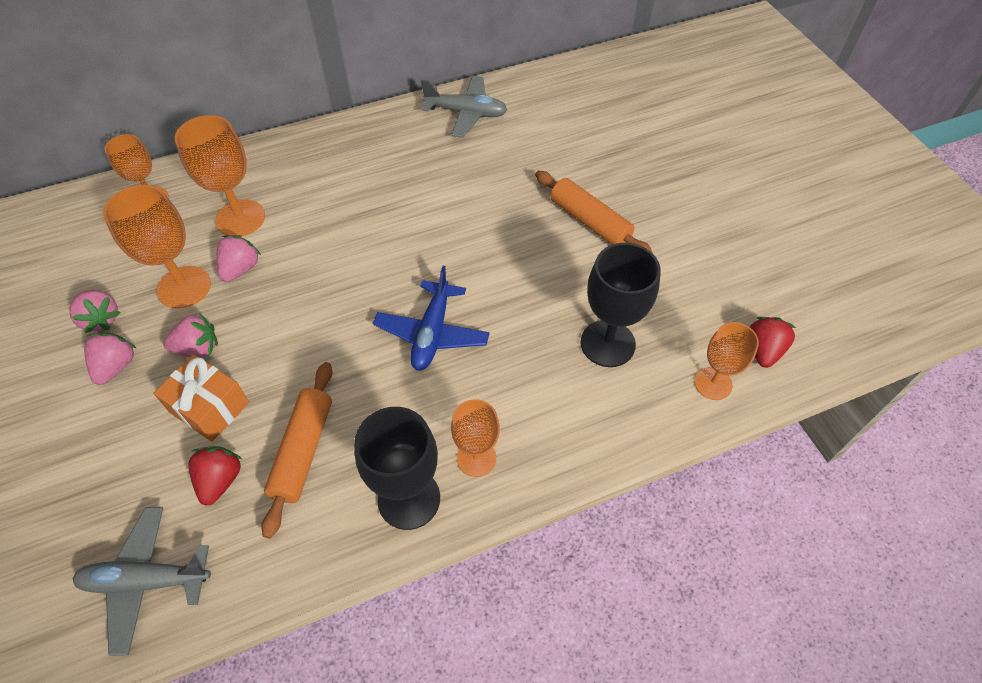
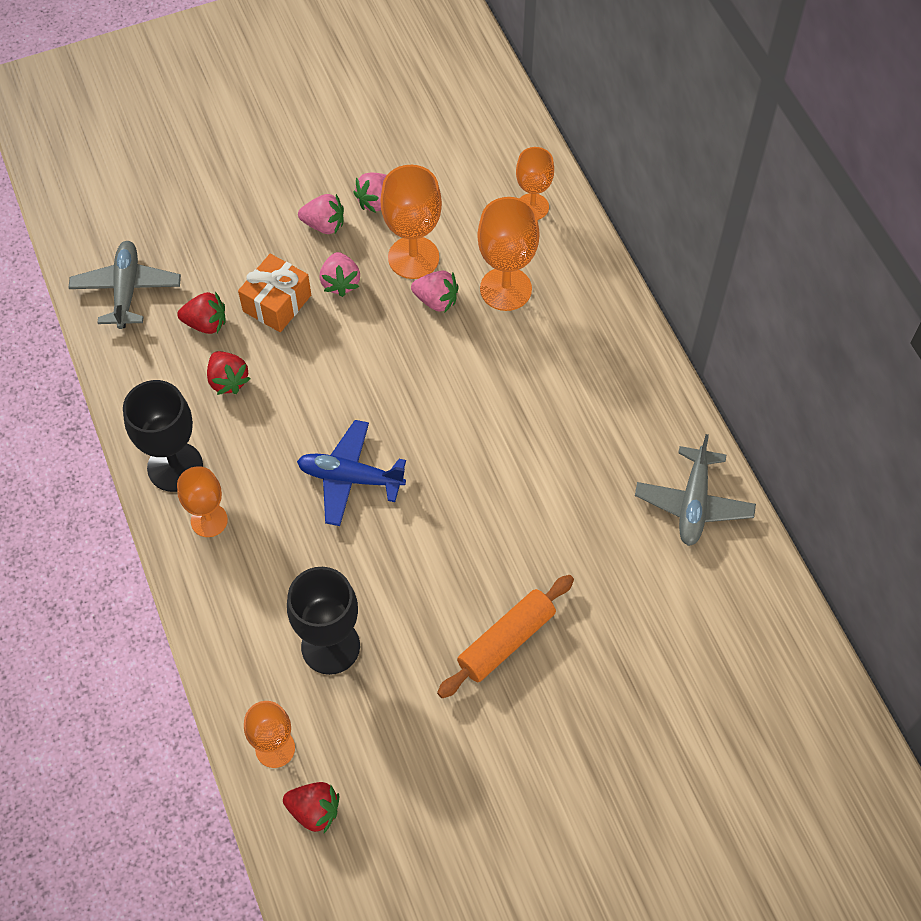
camera: 90 degrees right, 5 degrees up
orange rolling pin [261,362,333,538] -> red strawberry [207,351,250,395]

